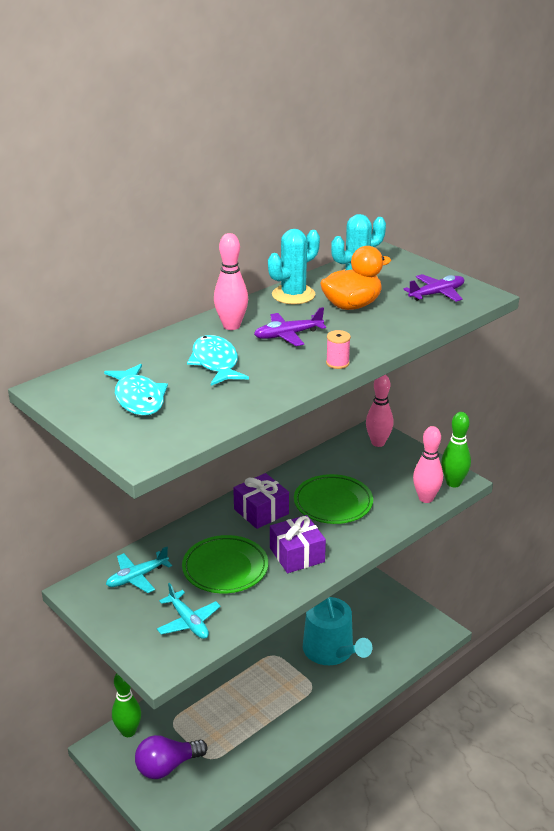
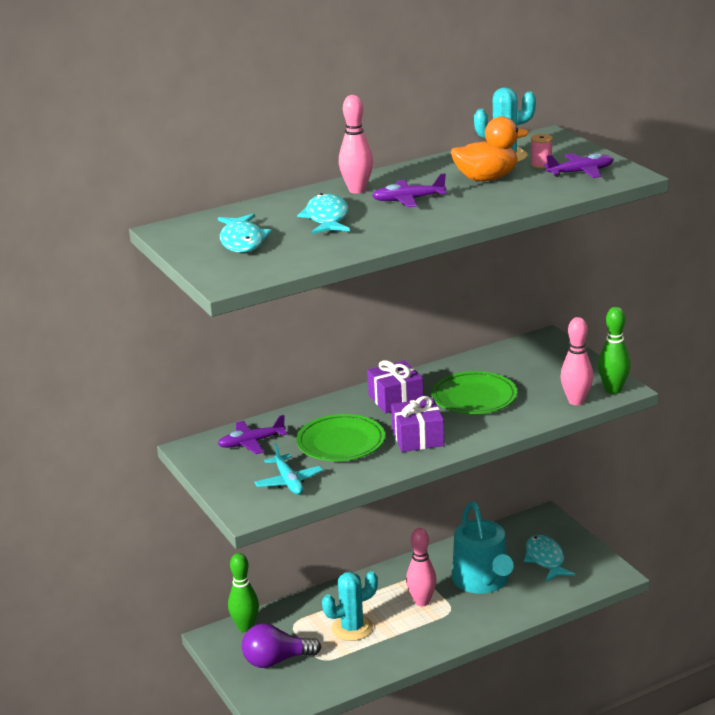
camera: 15 degrees right, 5 degrees down
turquoise plane [106,547,172,593] -> purple plane [218,415,287,454]
turquoise cactus [268,229,320,304] -> turquoise cactus moved to [322,571,378,641]
pink spool [326,330,351,369] -> pink spool moved to [531,134,553,169]
pink bowling pin [366,375,393,447] -> pink bowling pin moved to [406,528,437,606]
none -> turquoise fish [524,535,575,581]

